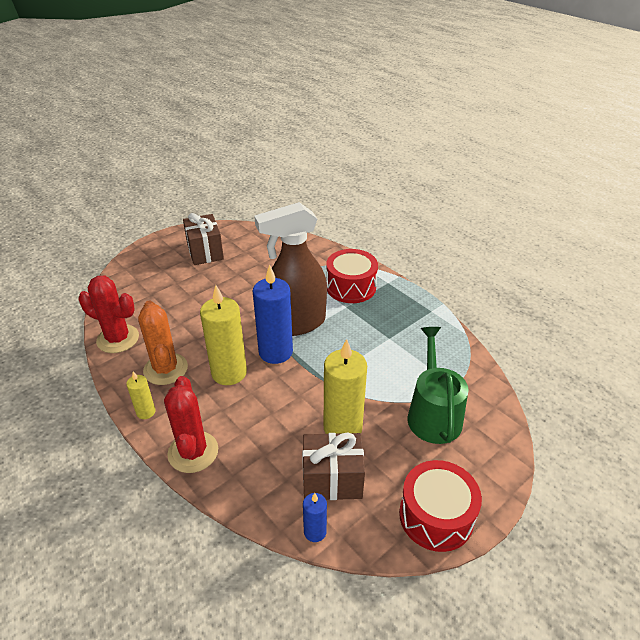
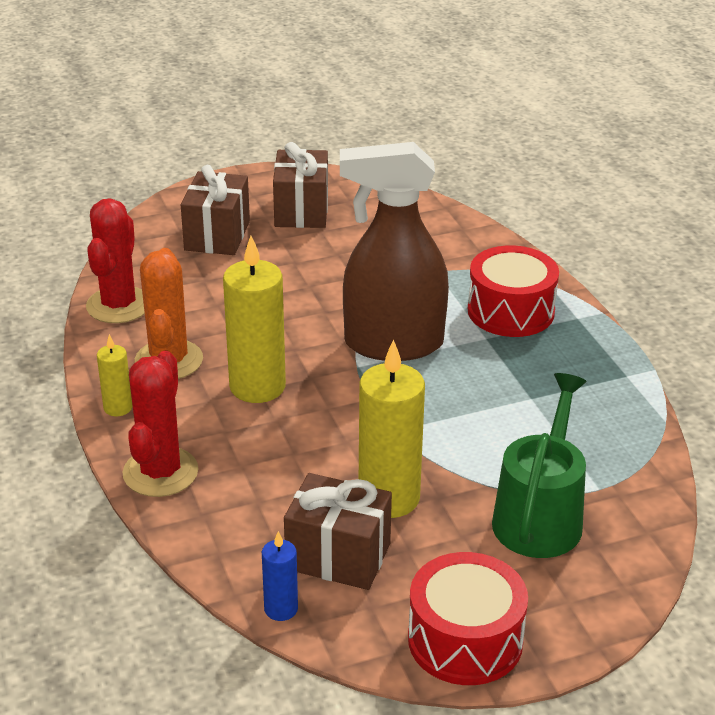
camera: 20 degrees right, 5 degrees down
red cactus [79,276,139,353] -> red cactus turned 60 degrees clockwise [86,198,145,323]
blue candle [253,265,293,364] -> none
none -> brown gift [181,165,250,255]

